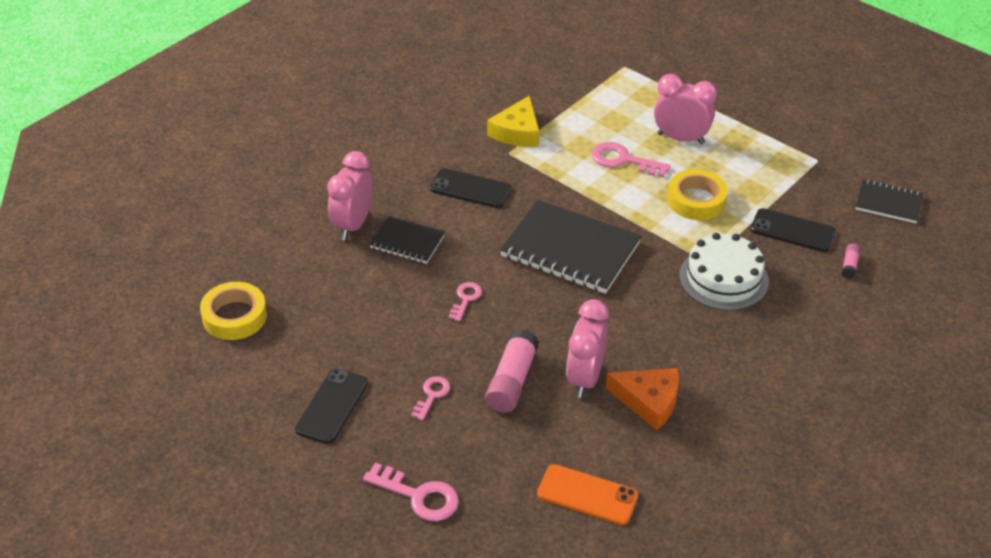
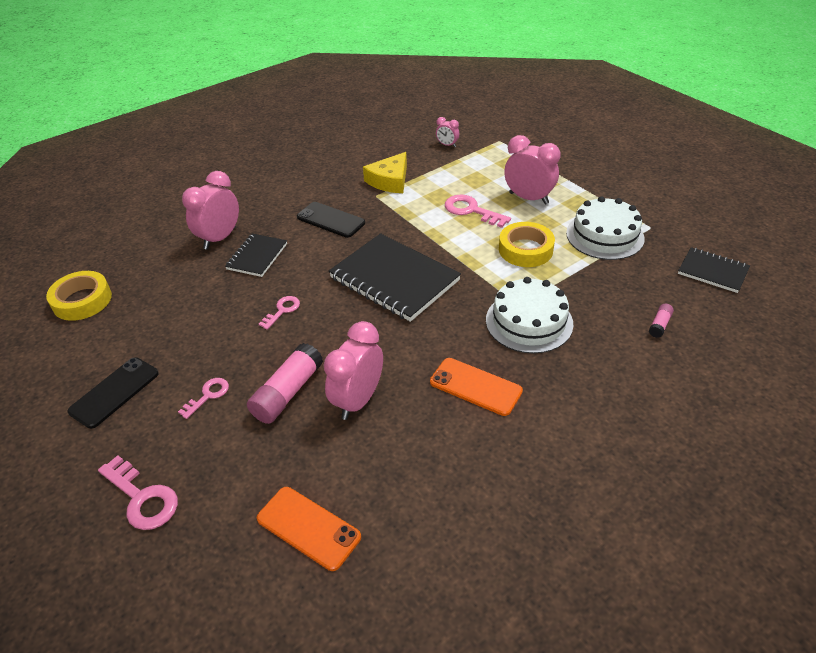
camera: 15 degrees right, 0 degrees up
black notebook [369,216,445,264] -> black notebook turned 75 degrees clockwise [225,233,287,277]
orange cheese [606,368,679,430] -> none
black phone [751,208,836,252] -> none
none -> orange phone [430,358,523,416]
none -> pink clock [436,117,459,147]
none -> white cake [566,196,645,260]

